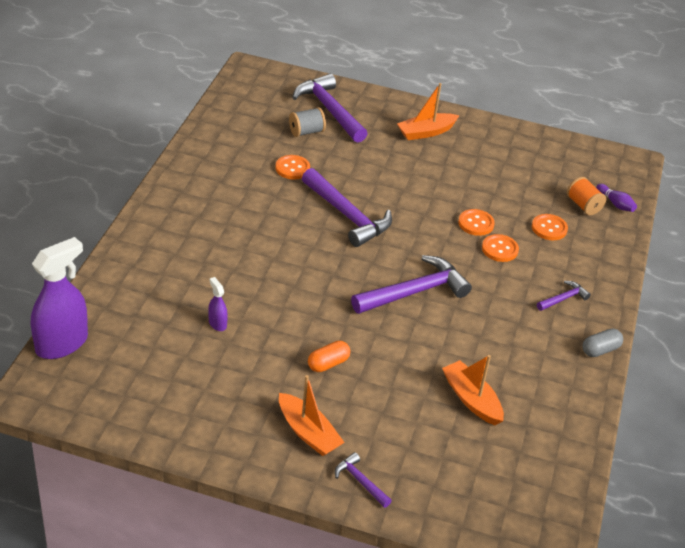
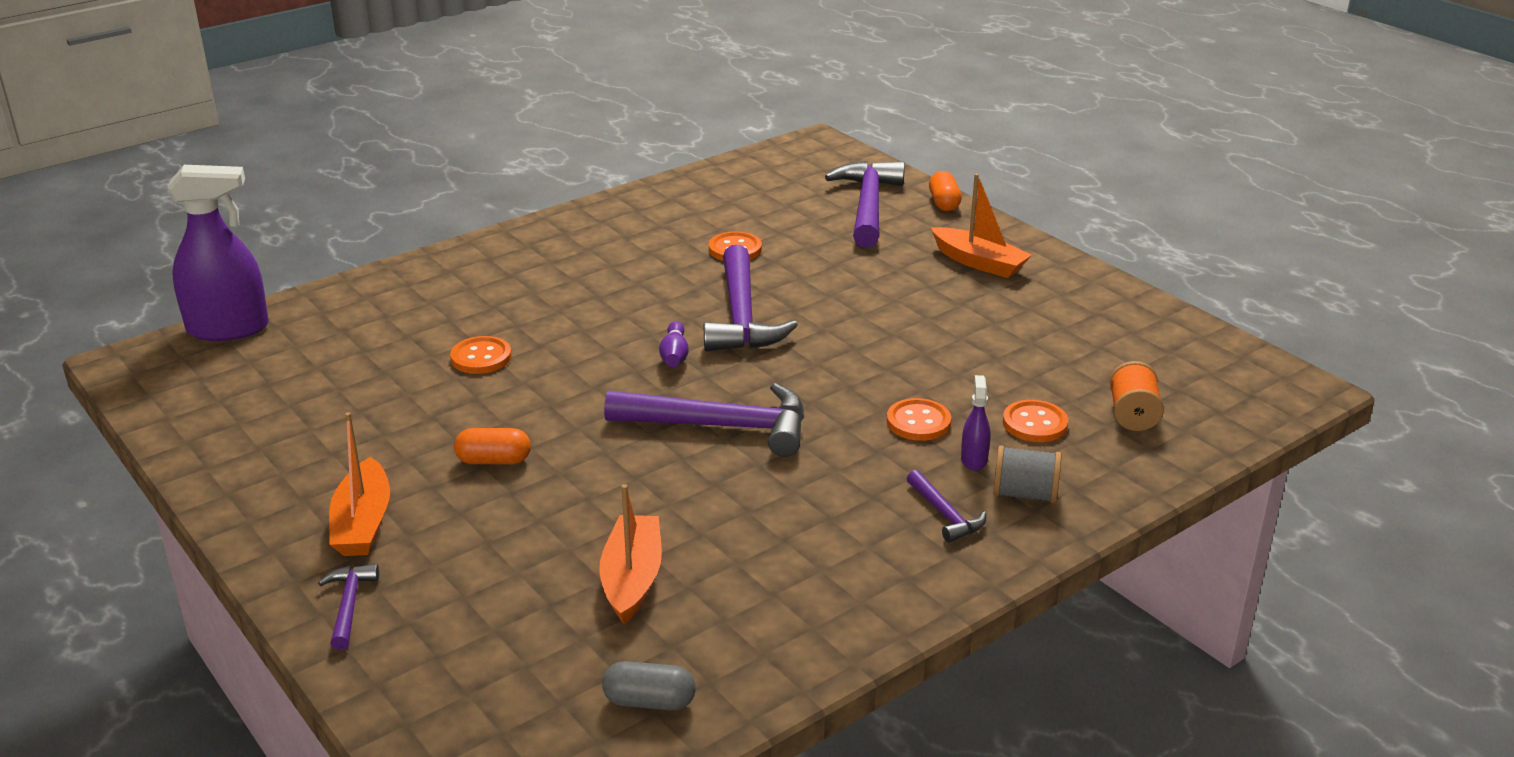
camera: 40 degrees right, 10 degrees down
purple spray bottle [208,277,228,331] -> purple spray bottle moved to [961,375,991,471]
grey spool [289,107,326,137] -> grey spool moved to [993,445,1061,503]
orange boat [397,83,460,140] -> orange boat turned 150 degrees counterclockwise [931,173,1032,278]
orange button [458,209,495,236] -> orange button moved to [450,336,512,374]
purple hammer [537,281,591,311] -> purple hammer turned 60 degrees clockwise [907,470,986,543]
grey capsule [582,329,623,357] -> grey capsule moved to [602,661,696,710]
purple bowling pin [596,184,637,212] -> purple bowling pin moved to [659,321,689,367]
none -> orange capsule [929,171,961,211]

